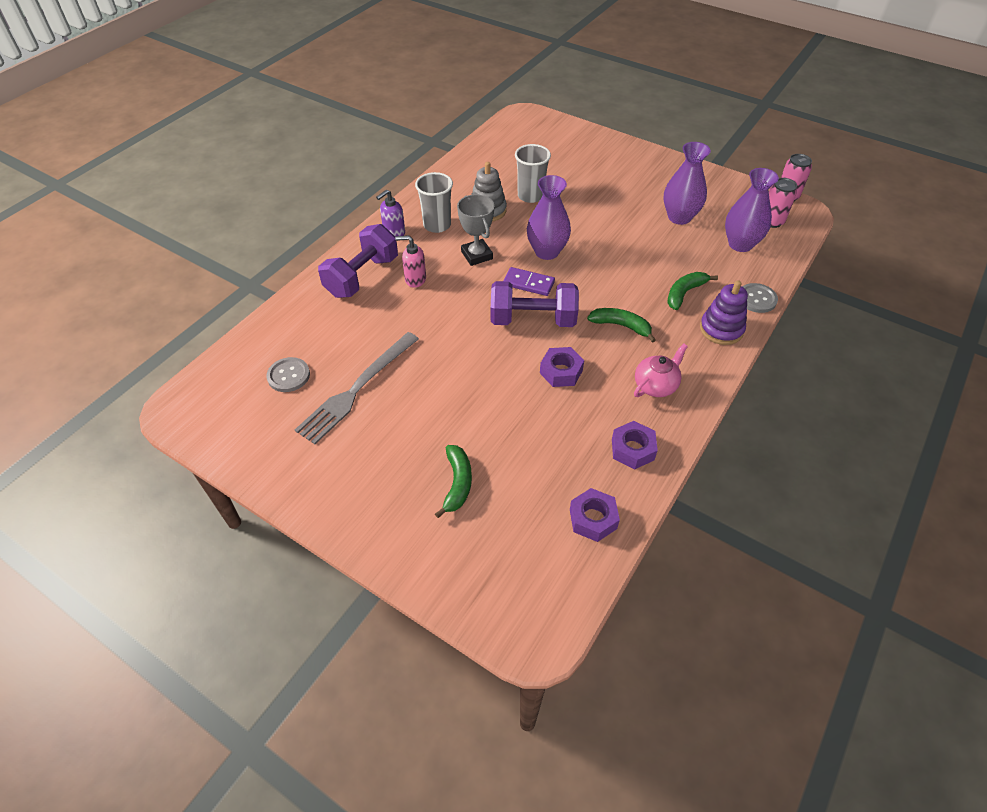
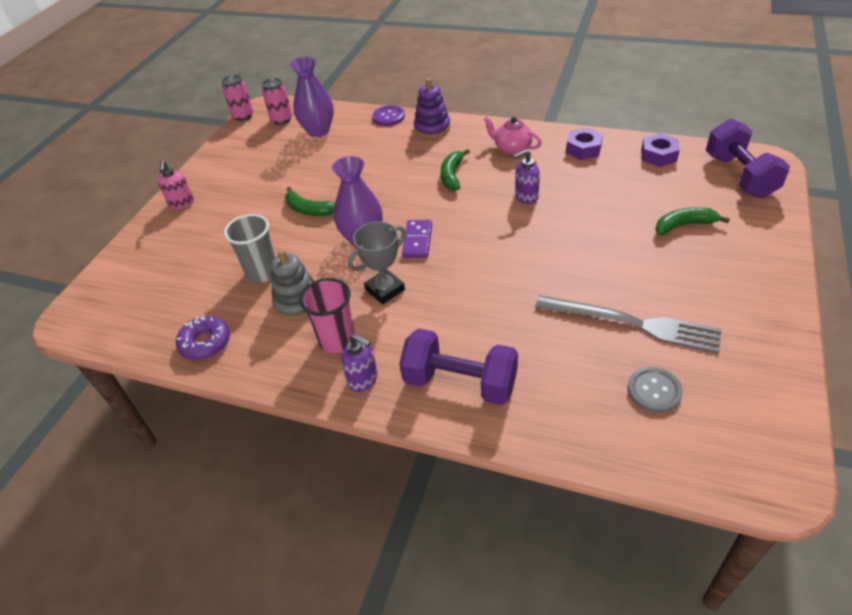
camera: 100 degrees left, 5 degrees down
pink soap dispenser [395,235,426,288] -> pink soap dispenser moved to [158,160,194,209]
grey cup [415,172,453,233] -> pink cup [300,278,355,353]
purple dumbbell [491,281,579,327] -> purple dumbbell moved to [706,119,790,198]
purple nut [540,347,584,387] -> purple soap dispenser [513,150,540,204]
purple vase [664,142,711,225] -> none
green banana [667,272,718,310] -> green banana moved to [285,187,335,216]
grey button [742,283,778,313] -> purple button [373,105,405,126]
none -> purple donut [176,315,230,360]

